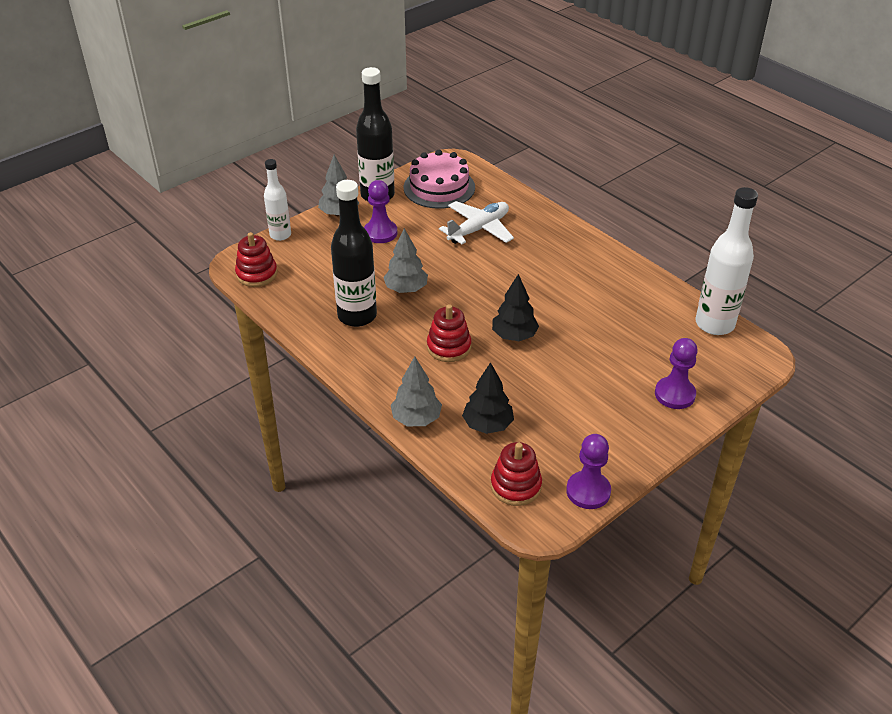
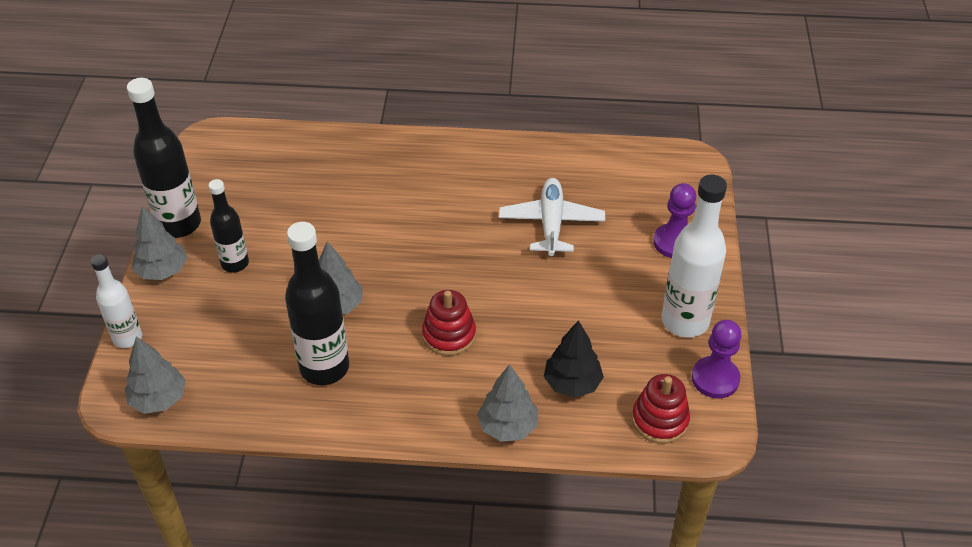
camera: 45 degrees left, 5 degrees up
red stacking toy [235,232,278,287] -> grey tree [125,336,186,414]
purple pawn [364,180,397,243] -> black bottle [209,179,249,273]
pink cake [404,150,475,209] -> none
white plane [439,201,514,244] -> white plane moved to [499,178,605,256]
black tree [492,274,539,341] -> none
white bottle [696,187,758,335] -> white bottle moved to [662,175,727,337]

